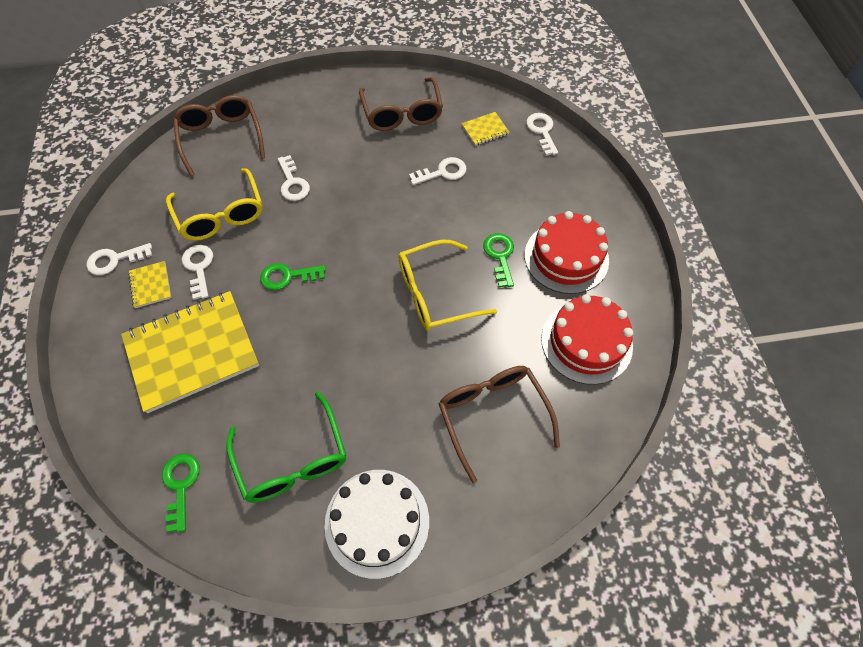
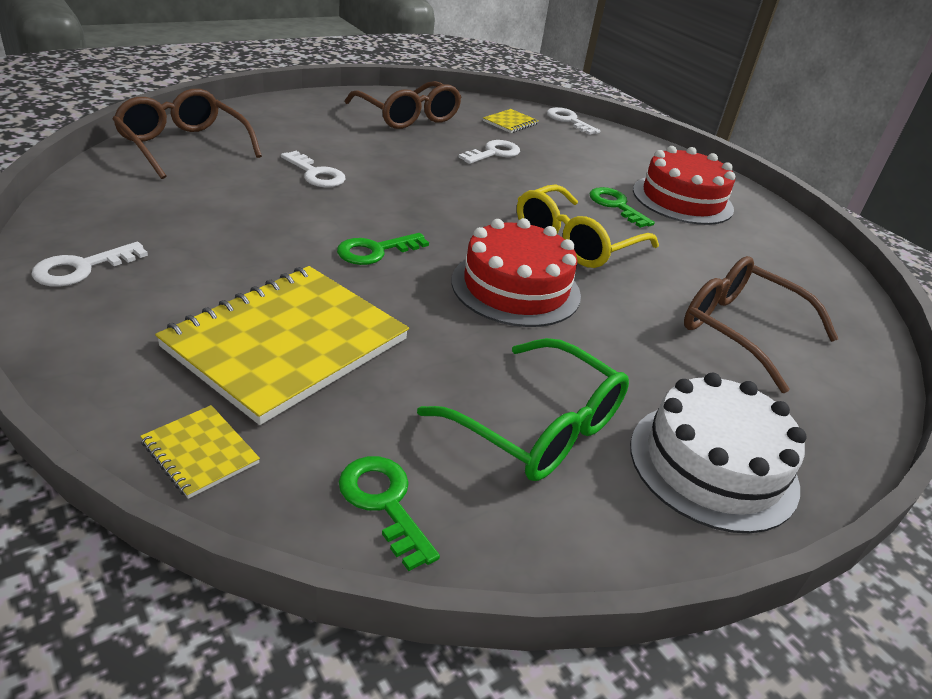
camera: 30 degrees left, 25 degrees down
yellow notebook [128,261,171,308] -> yellow notebook moved to [140,405,260,499]
yellow glasses [166,168,263,241] -> none
white key [182,245,213,300] -> none
red cake [541,294,633,385] -> red cake moved to [451,218,581,327]

